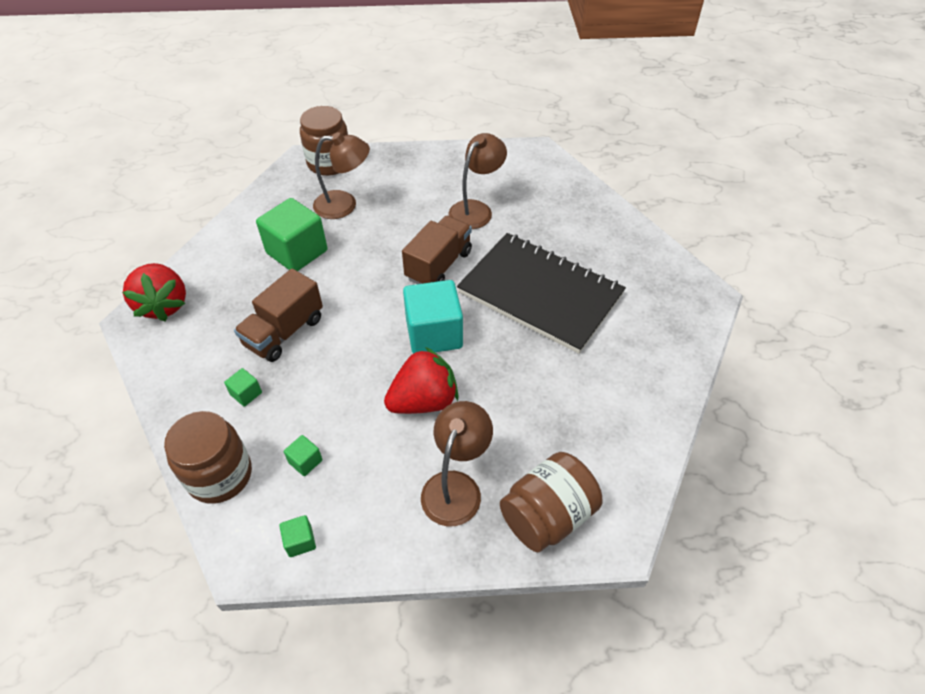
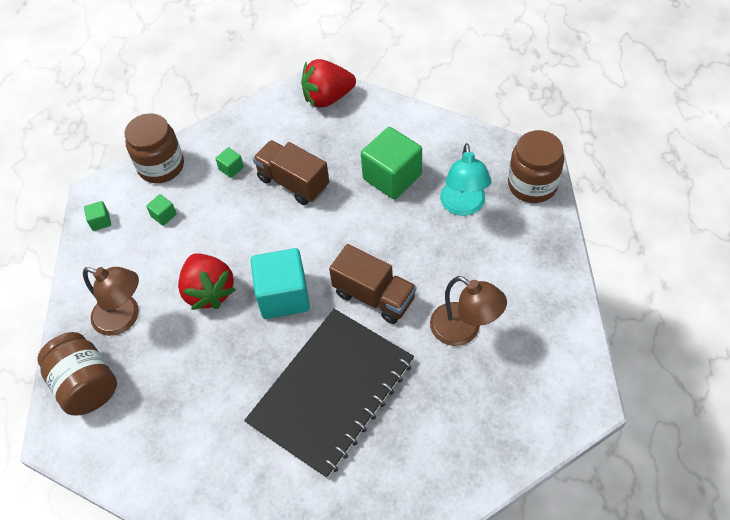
camera: 95 degrees right, 5 degrees up
brown lamp [313,132,370,219] -> turquoise lamp [440,143,491,216]

